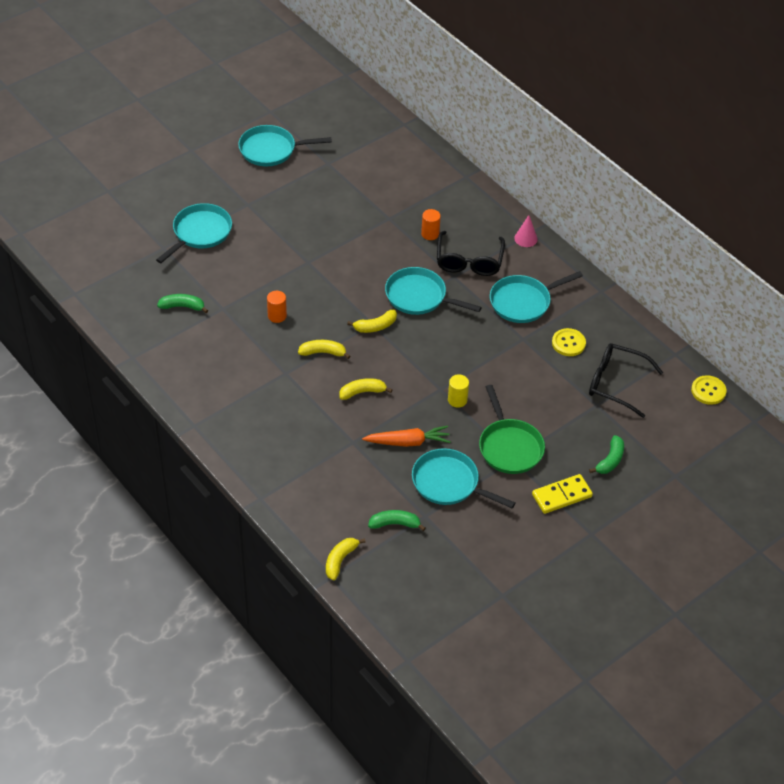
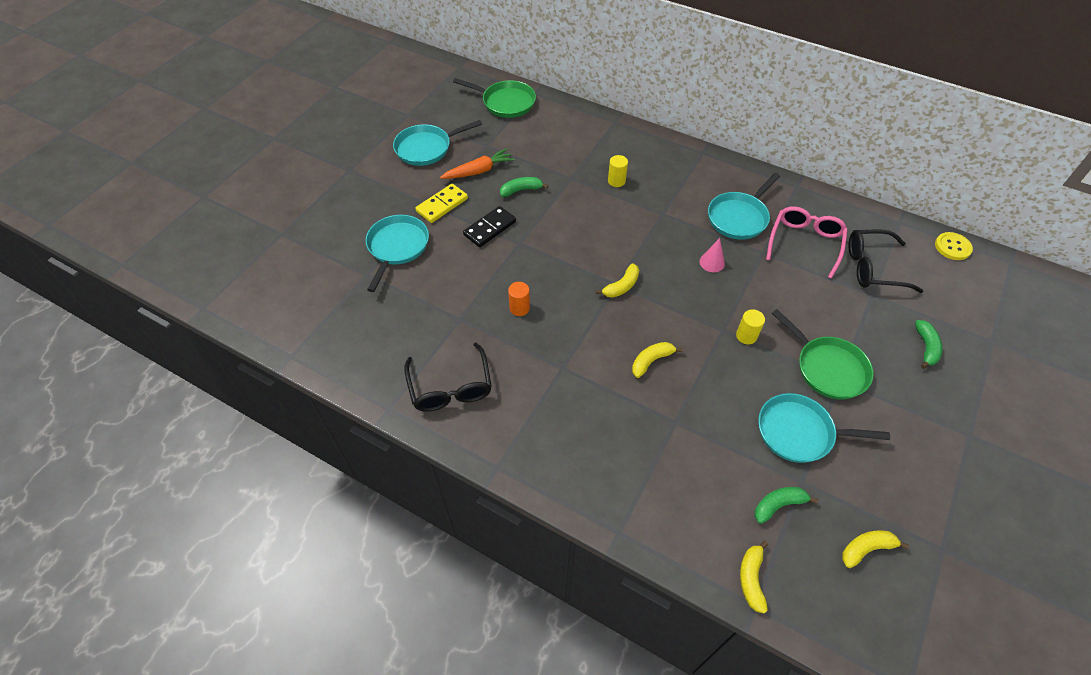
camera: 20 degrees left, 5 degrees up
green banana [157,294,208,313] -> green banana moved to [500,177,549,197]
yellow banana [298,340,351,359] -> yellow banana moved to [842,530,909,568]
orange carrot [362,426,451,447] -> orange carrot moved to [440,148,515,179]
turquoise pan [385,267,482,315] -> none
orange cylinder [421,209,441,240] -> yellow cylinder [608,155,628,187]
black glasses [437,231,505,276] -> black glasses moved to [404,343,492,412]
pink cone [514,215,538,247] -> pink cone moved to [700,238,725,272]
yellow domino [532,474,593,514] -> yellow domino moved to [415,184,468,223]
yellow button [552,328,586,356] -> pink glasses [766,206,848,279]
none -> green pan [453,78,536,118]
none -> black domino [463,206,516,247]

